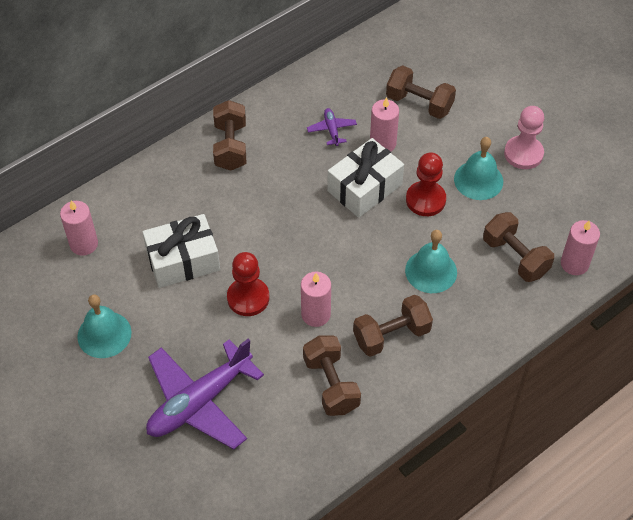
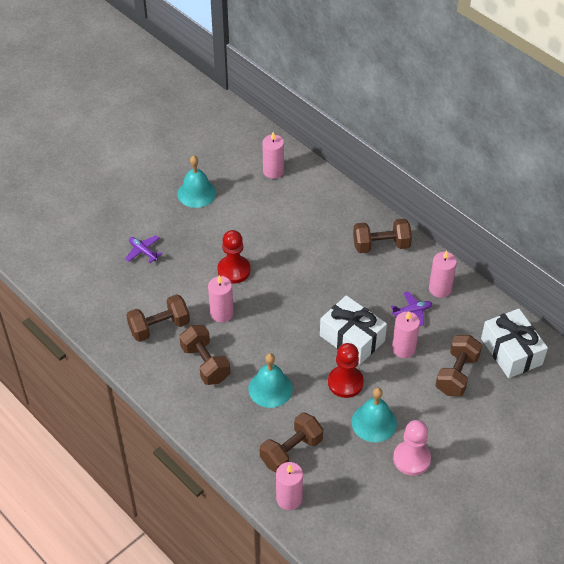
camera: 85 degrees right, 5 degrees down
white gift [142,214,220,288] -> white gift moved to [481,309,548,378]
purple plane [146,339,264,449] -> purple plane [125,235,162,263], size x0.43
none -> pink candle [429,250,457,298]

